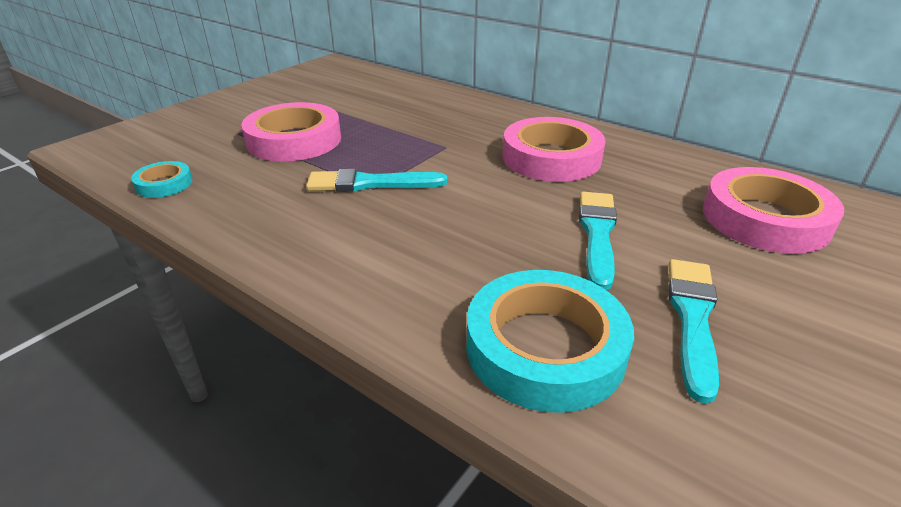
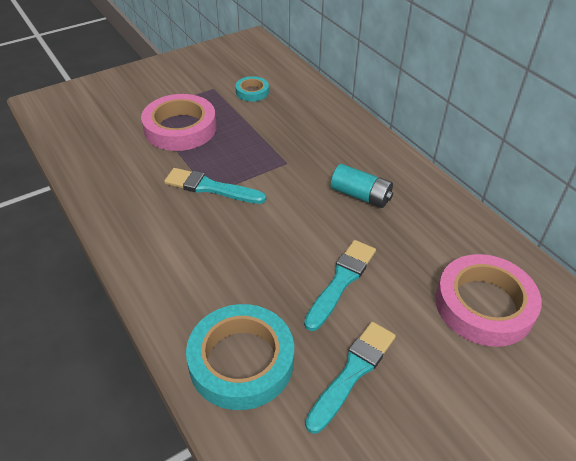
camera: 20 degrees right, 10 degrees up
turquoise tape [131,161,193,198] -> turquoise tape moved to [236,76,269,102]
pink tape [502,117,606,182] -> turquoise battery [331,164,393,208]

